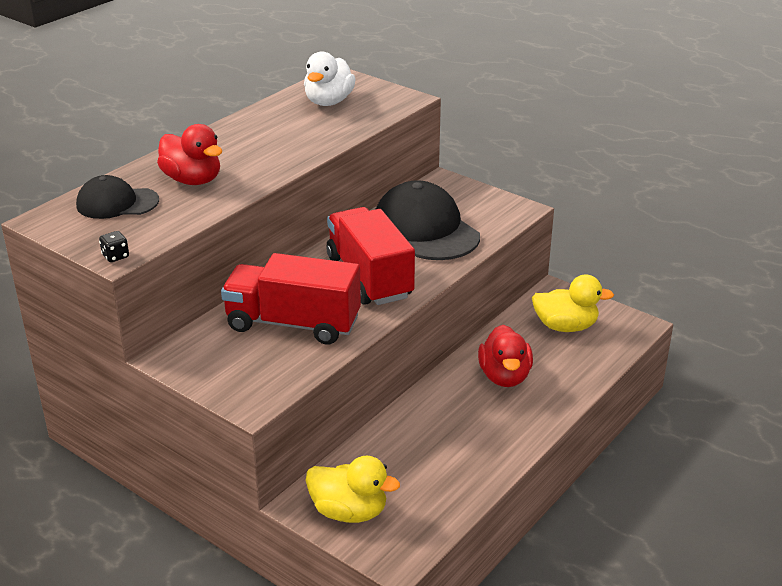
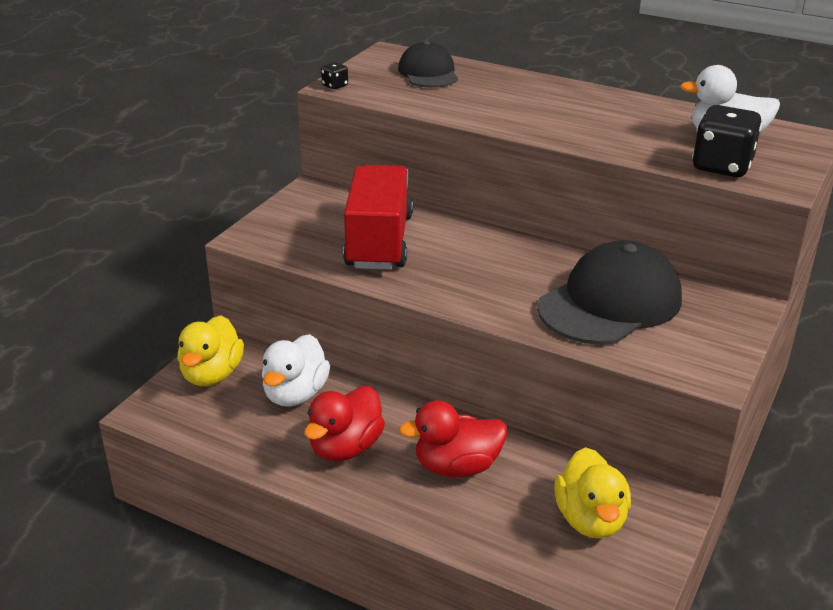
camera: 80 degrees right, 0 degrees up
red duck [157,124,222,185] -> red duck moved to [304,386,385,461]
red truck [327,207,415,305] -> none
none -> white duck [262,334,330,407]
none -> black dice [692,105,762,177]

